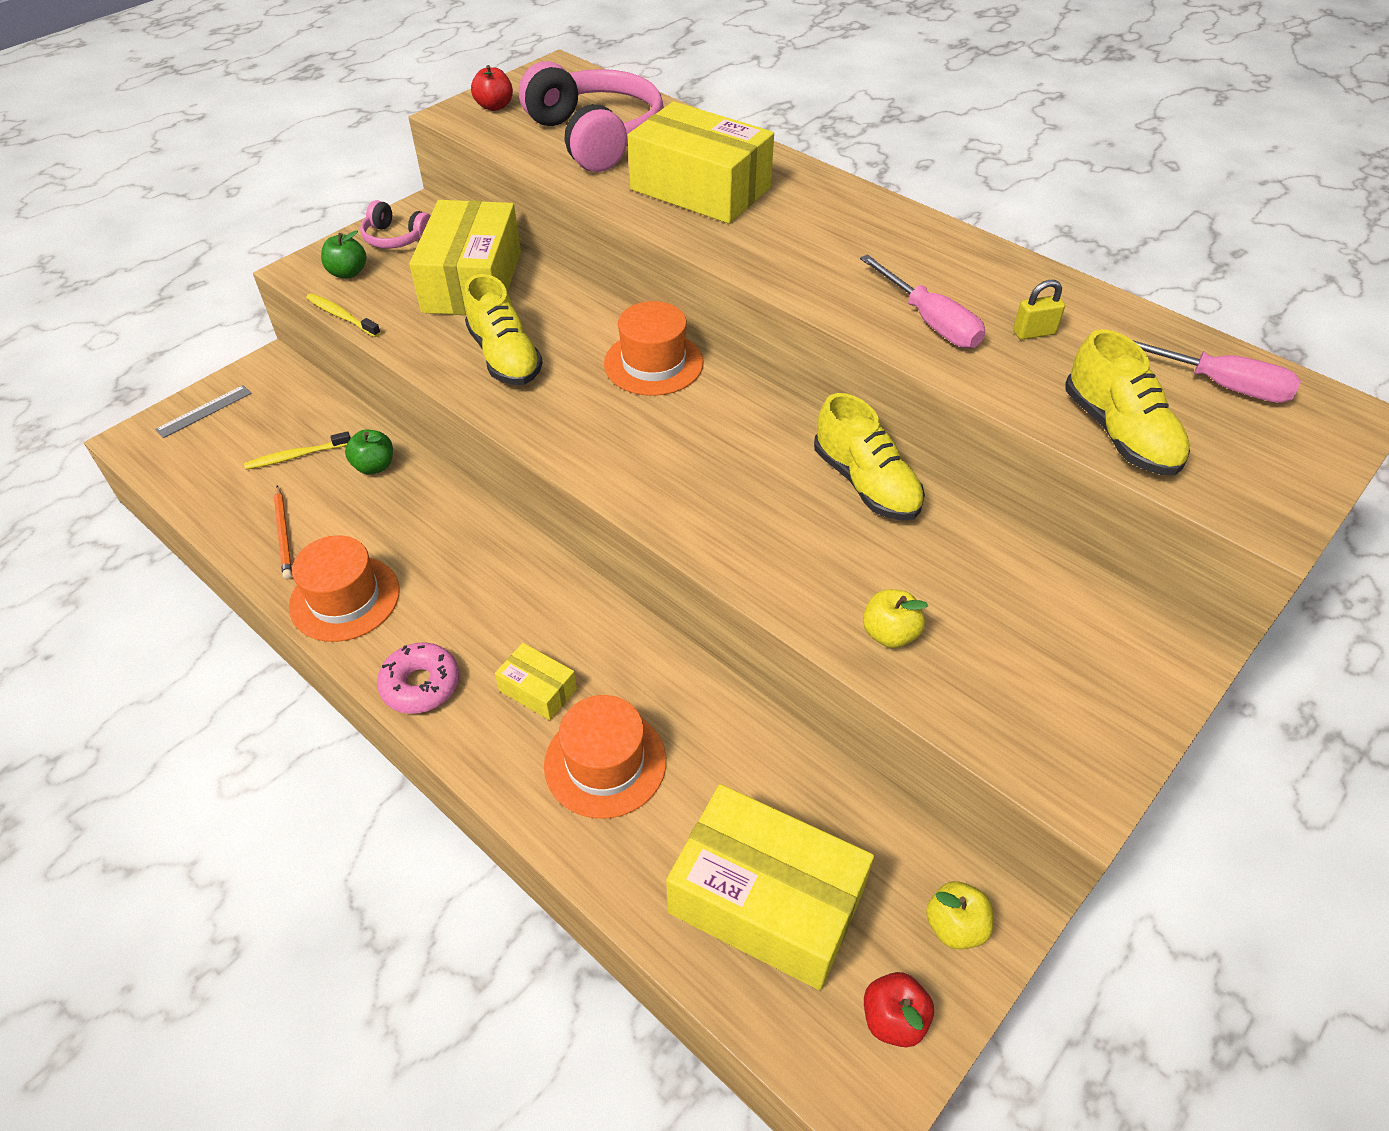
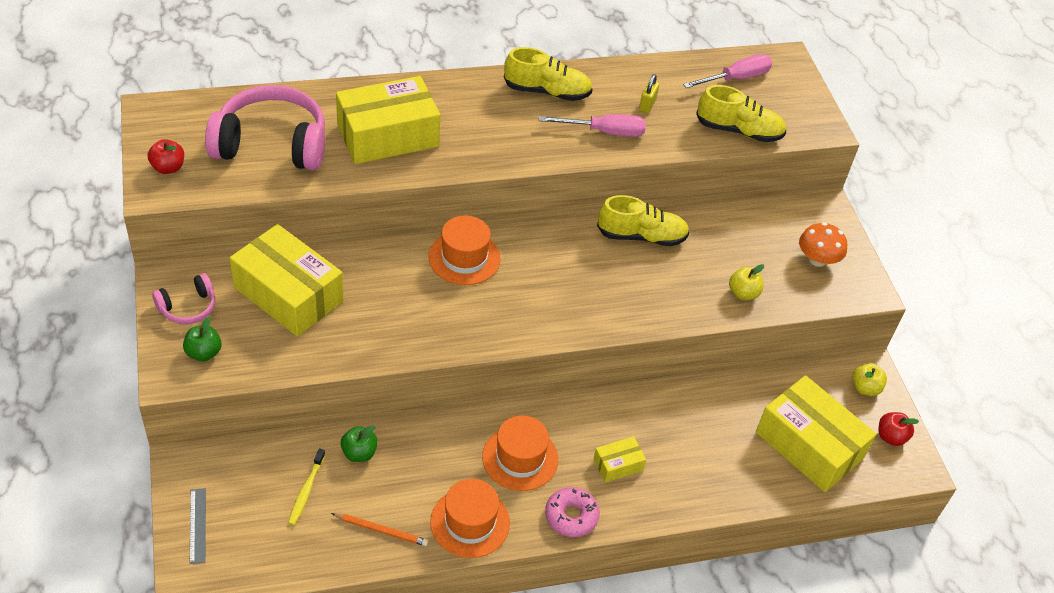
camera: 60 degrees left, 0 degrees up
yellow toothbrush [306,293,381,337] -> none
yellow shoe [464,274,543,385] -> yellow shoe moved to [504,47,593,101]
orange hat [544,695,666,819] -> orange hat moved to [482,415,558,491]
yellow box [666,784,874,990] -> yellow box turned 75 degrees clockwise [756,375,876,492]
none -> orange mushroom [799,222,847,267]

